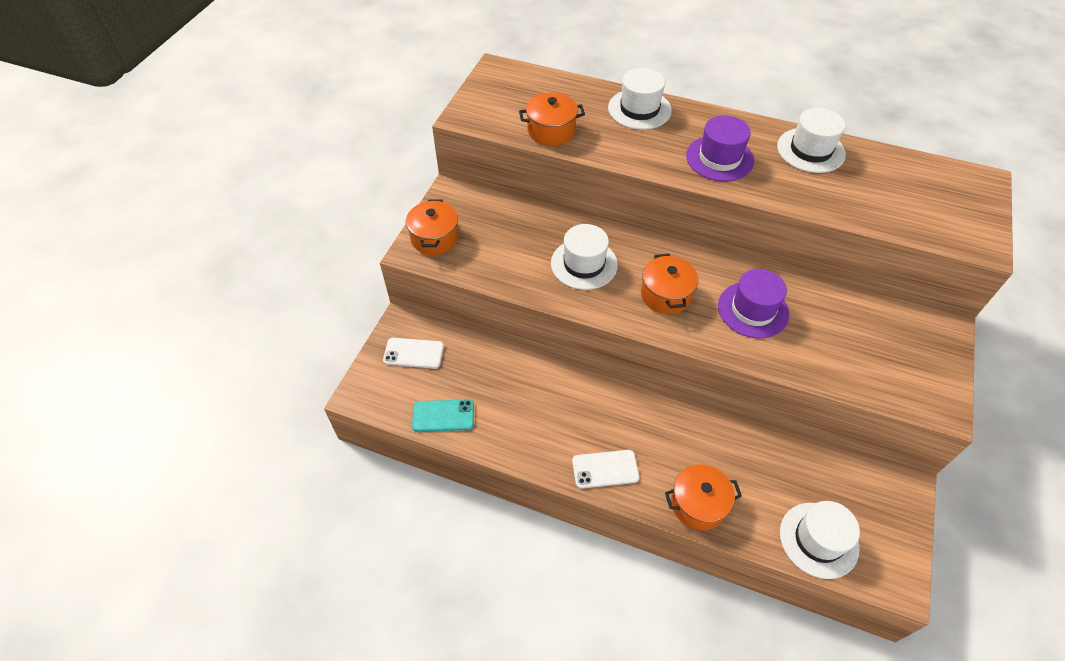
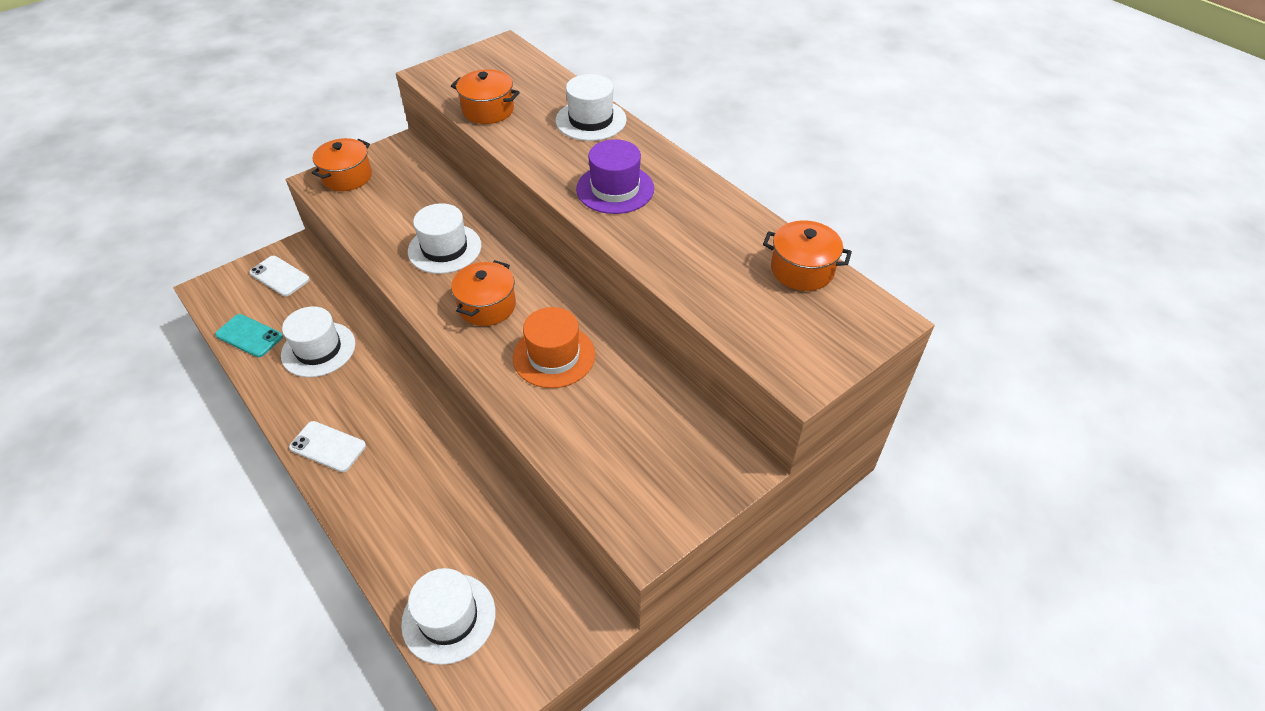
camera: 30 degrees right, 5 degrees down
orange pot [665,464,742,530] -> orange pot moved to [763,220,852,291]
purple hat [718,269,789,338] -> orange hat [513,307,595,388]
white hat [777,108,846,173] -> white hat moved to [281,306,356,377]

